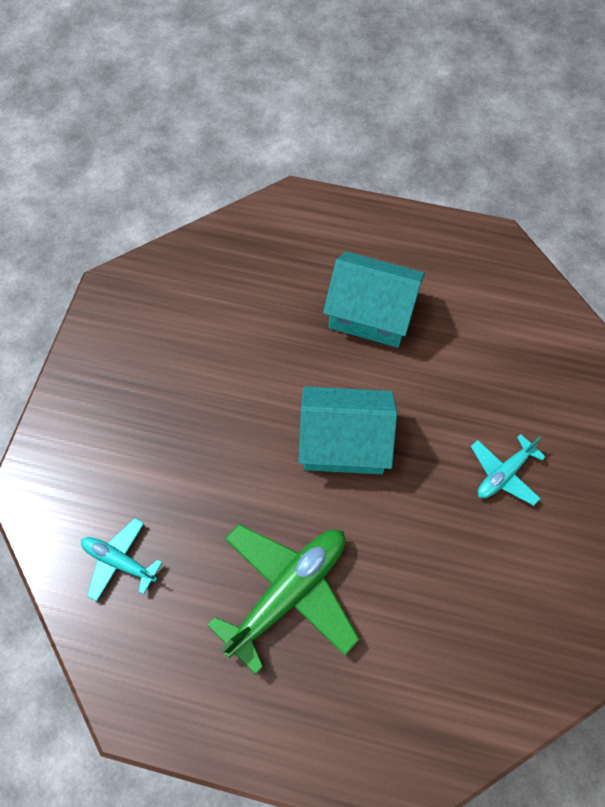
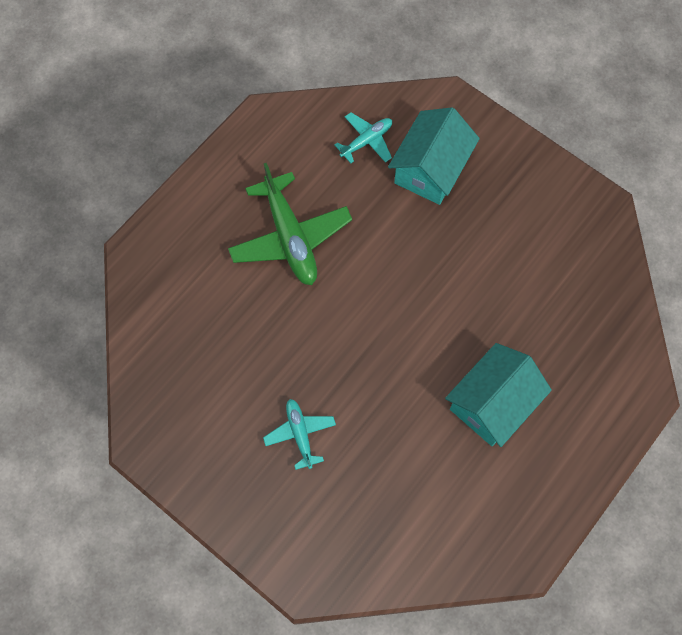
camera: 115 degrees right, 5 degrees up
turquoise house [299,387,397,474] -> turquoise house moved to [388,107,480,205]

